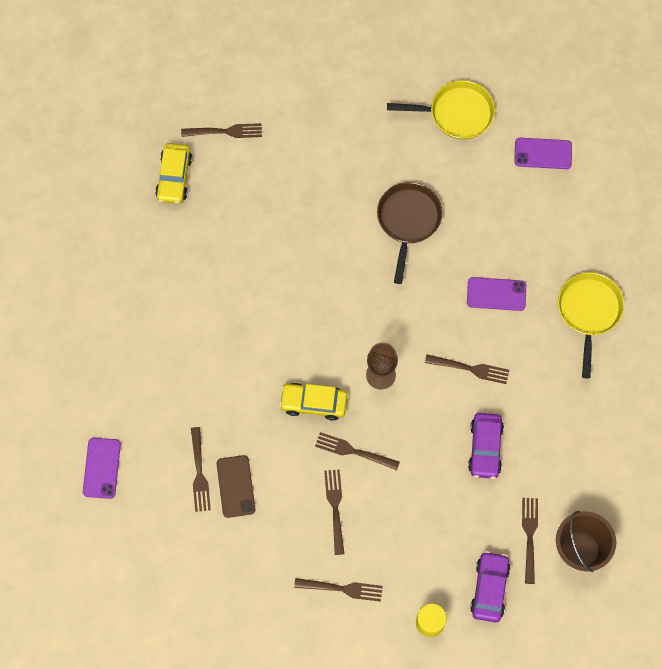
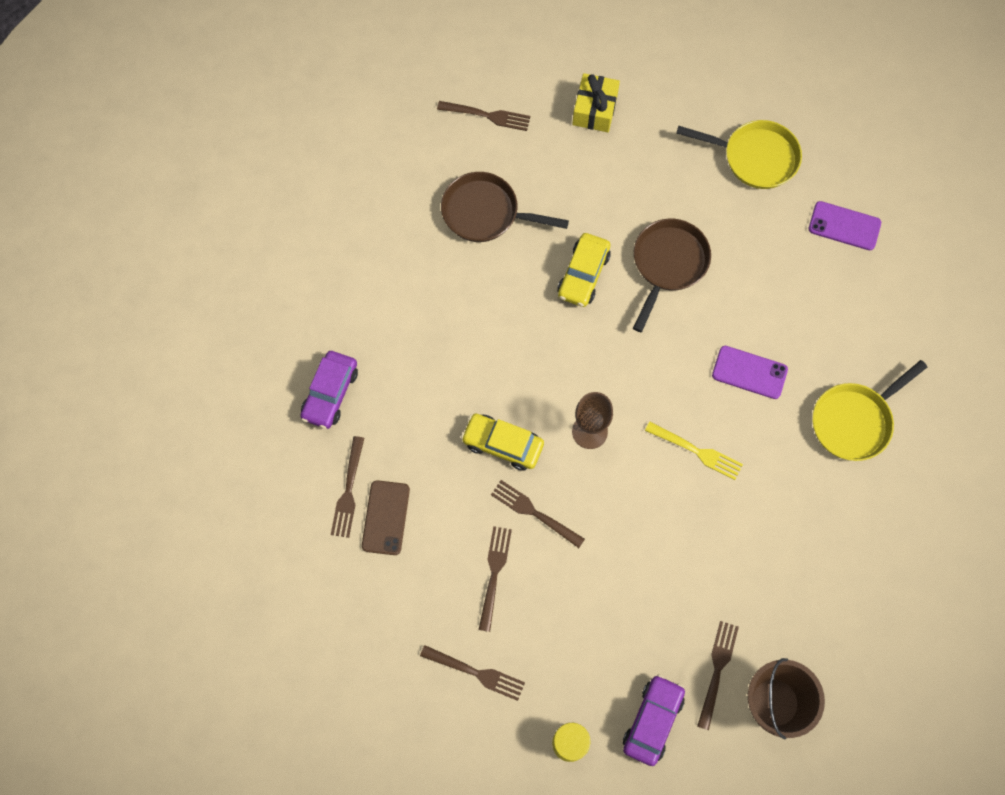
camera: 15 degrees right, 0 degrees up
purple phone [83,438,121,499] -> none
yellow car [155,143,192,204] -> yellow car moved to [557,233,611,307]
brown fork [425,355,509,384] -> yellow fork [645,422,743,480]
purple car [468,413,504,479] -> purple car moved to [300,351,358,429]
yellow pan [558,272,624,378] -> yellow pan turned 150 degrees counterclockwise [812,360,927,461]
none -> brown pan [441,172,569,242]
none -> yellow gift [572,73,620,132]

